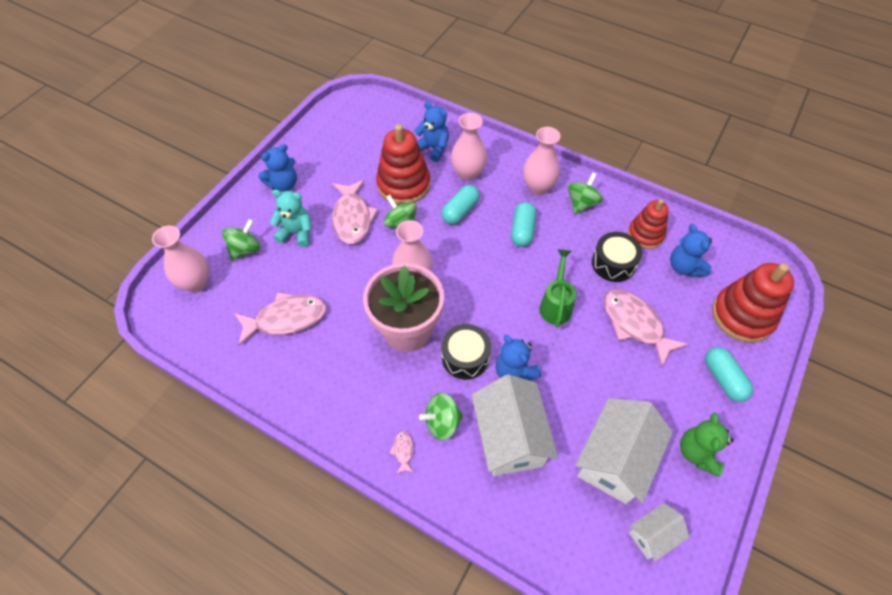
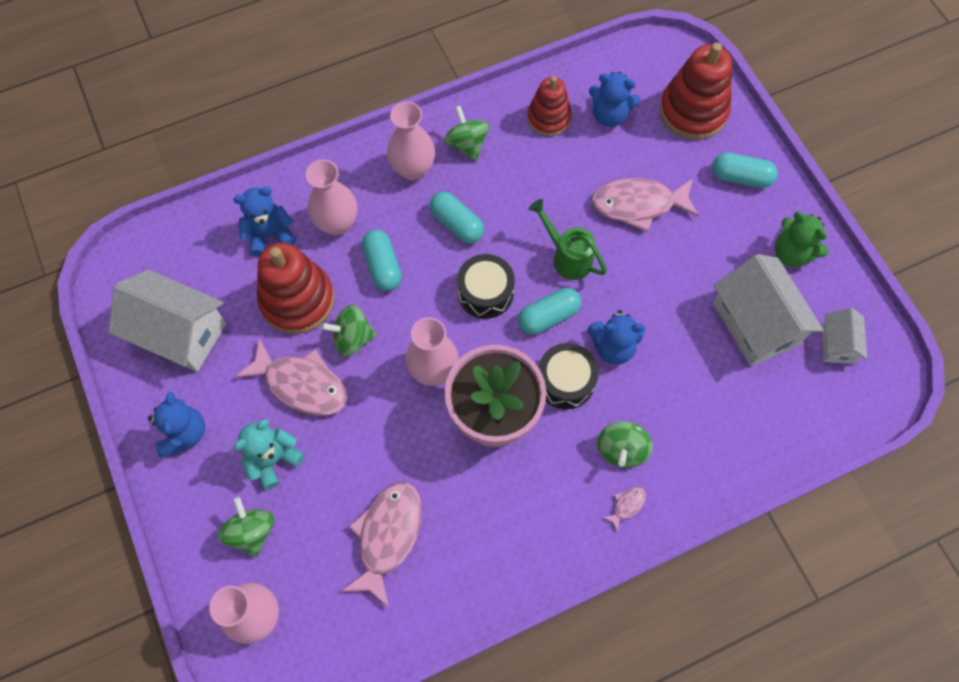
camera: 55 degrees left, 10 degrees up
pink fish [390,431,414,474] -> pink fish turned 105 degrees clockwise [602,487,646,532]
white house [472,374,558,476] -> white house moved to [108,270,226,372]
black drum [592,232,642,282] -> black drum moved to [457,254,515,319]
none -> turquoise capsule [518,288,581,334]

